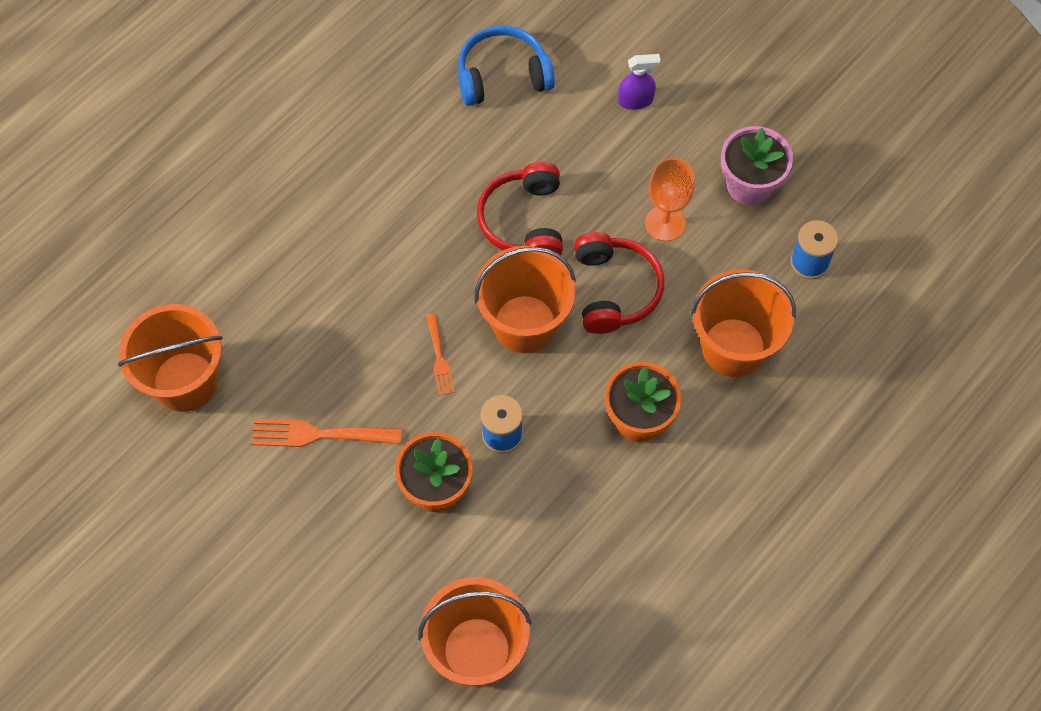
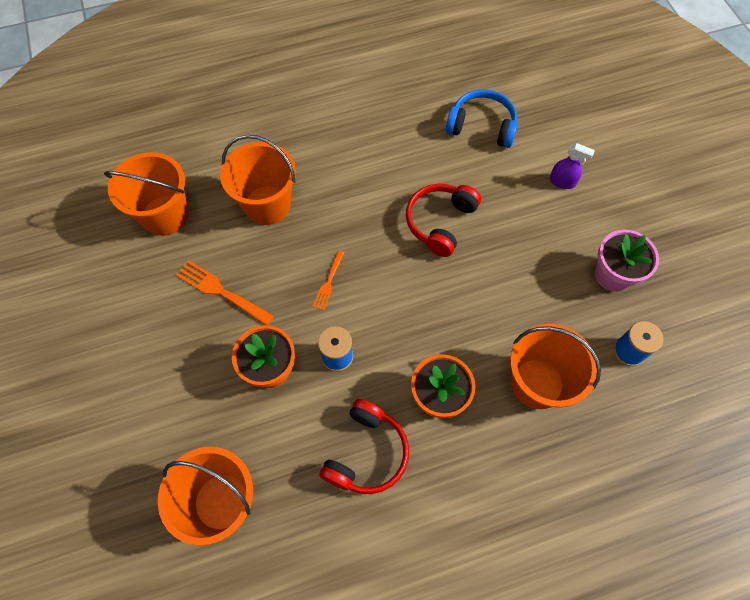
camera: 30 degrees right, 0 degrees up
orange bucket [474,246,576,353] -> orange bucket moved to [220,135,296,225]
red headphones [574,232,664,334] -> red headphones moved to [319,399,409,494]
orange goblet [645,158,695,241] -> none

